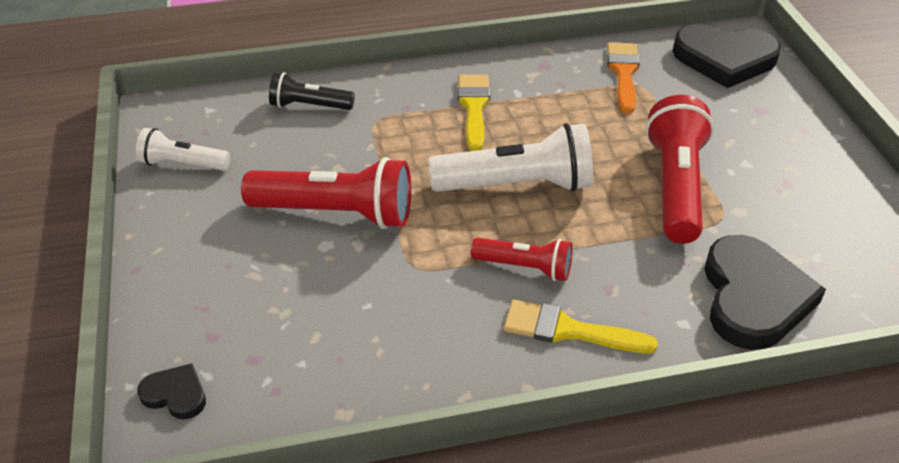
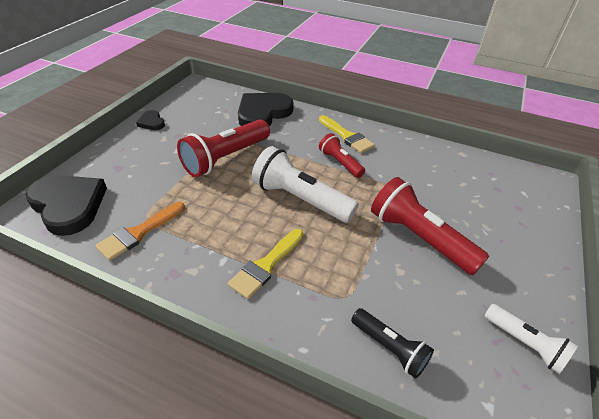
camera: 145 degrees left, 0 degrees up
black heart [137,363,206,419] -> black heart moved to [136,110,165,130]

